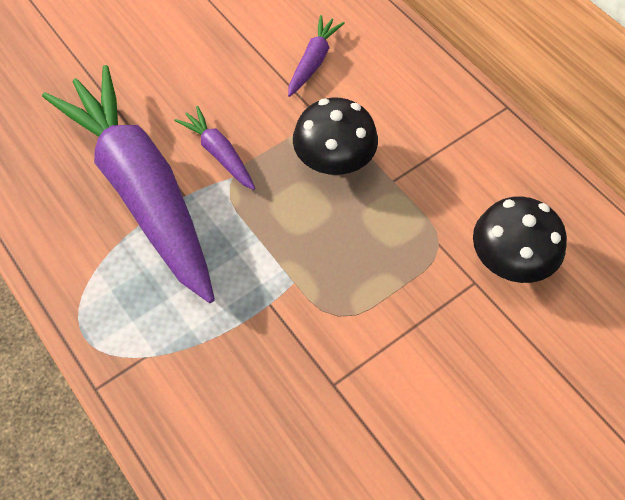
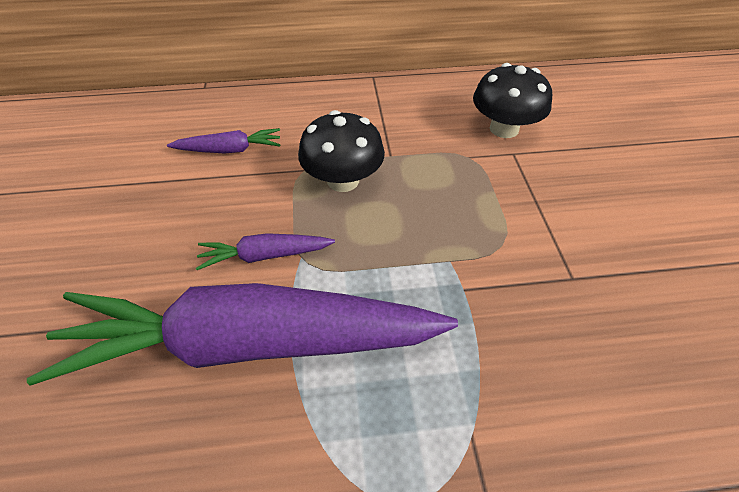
camera: 60 degrees left, 10 degrees down
purple carrot [288,15,345,97] -> purple carrot turned 120 degrees clockwise [167,128,280,154]

